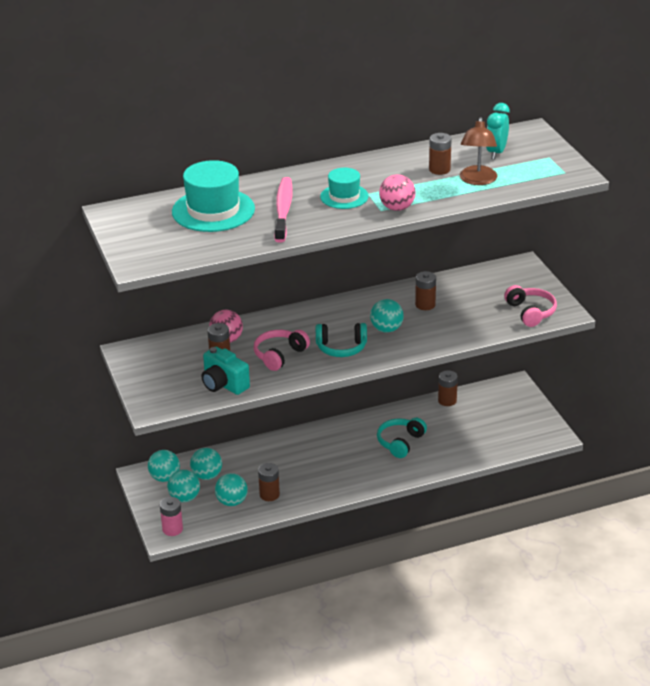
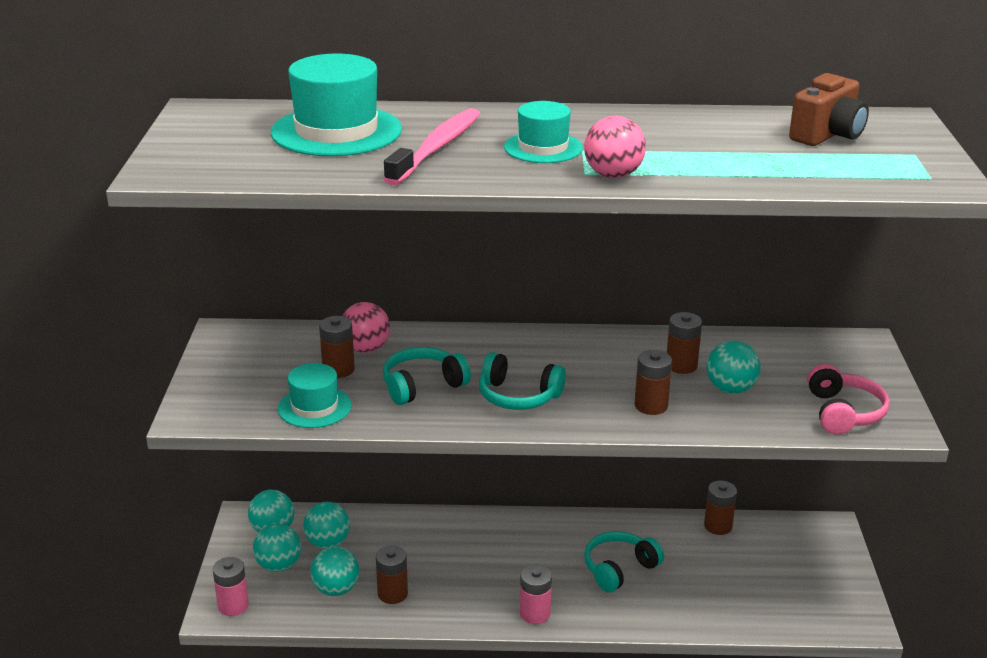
camera: 20 degrees right, 5 degrees down
turquoise camera [202,347,250,395] -> turquoise hat [278,363,352,428]
pink headphones [254,330,310,371] -> turquoise headphones [383,347,471,405]
turquoise ball [370,299,404,333] -> turquoise ball moved to [706,341,760,394]
brown battery [429,133,452,175] -> brown battery moved to [635,350,672,415]
brown lamp [460,117,497,185] -> none
turquoise clock [486,103,510,159] -> brown camera [789,73,869,146]
none -> pink battery [520,565,552,624]

